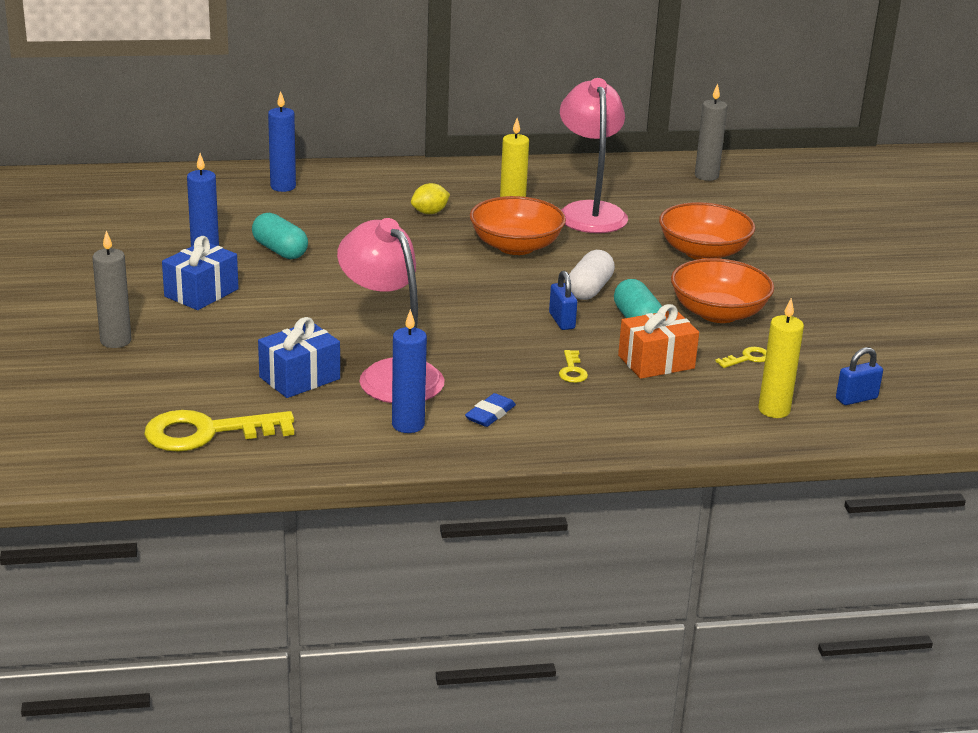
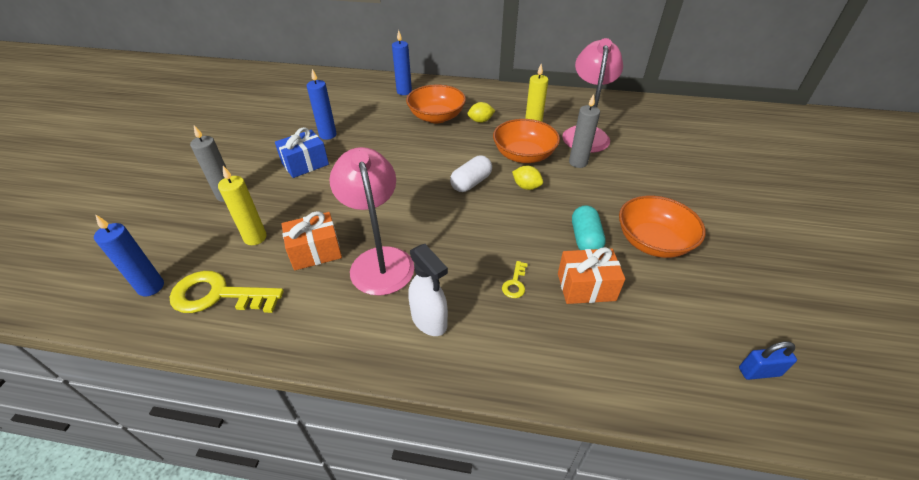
camera: 20 degrees right, 15 degrees up
turquoise capsule [252,213,308,259] -> none
blue gift [258,317,340,398] -> orange gift [281,211,342,271]
blue candle [392,309,427,433] -> blue candle moved to [94,214,164,296]
blue eraser [465,393,516,427] -> white spray bottle [408,244,448,336]
blue padlock [549,271,577,330] -> none
white capsule [569,250,615,300] -> white capsule moved to [450,156,492,192]
orange bowl [659,202,755,260] -> orange bowl moved to [406,85,466,123]
grey candle [695,84,728,181] -> grey candle moved to [569,94,600,168]
yellow key [715,347,767,368] -> none
yellow candle [758,298,804,418] -> yellow candle moved to [218,166,267,245]
none -> yellow lemon [512,166,543,190]

